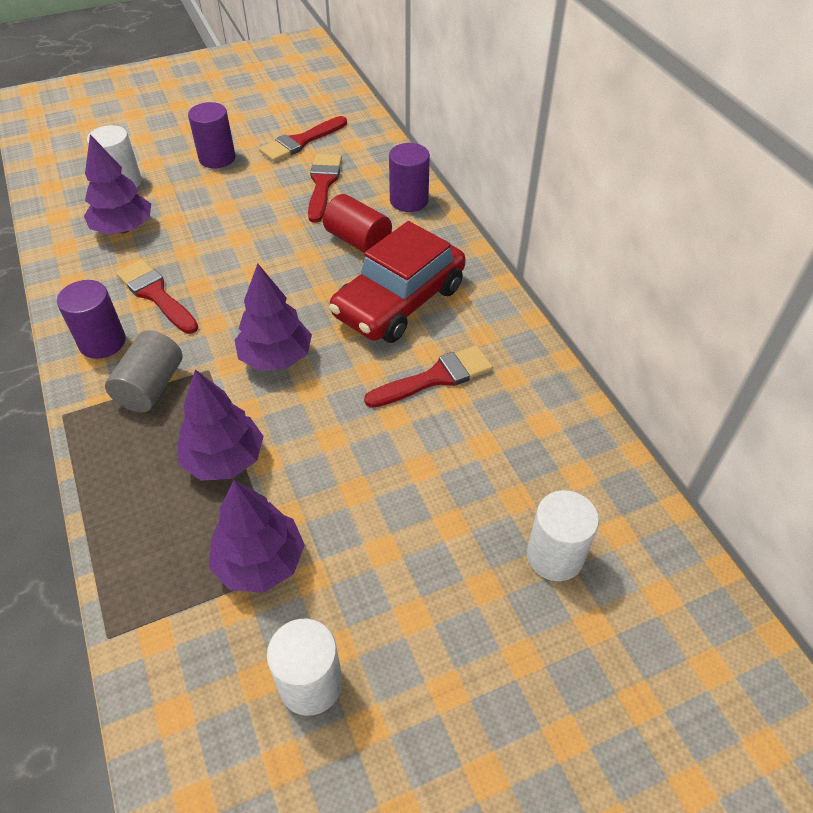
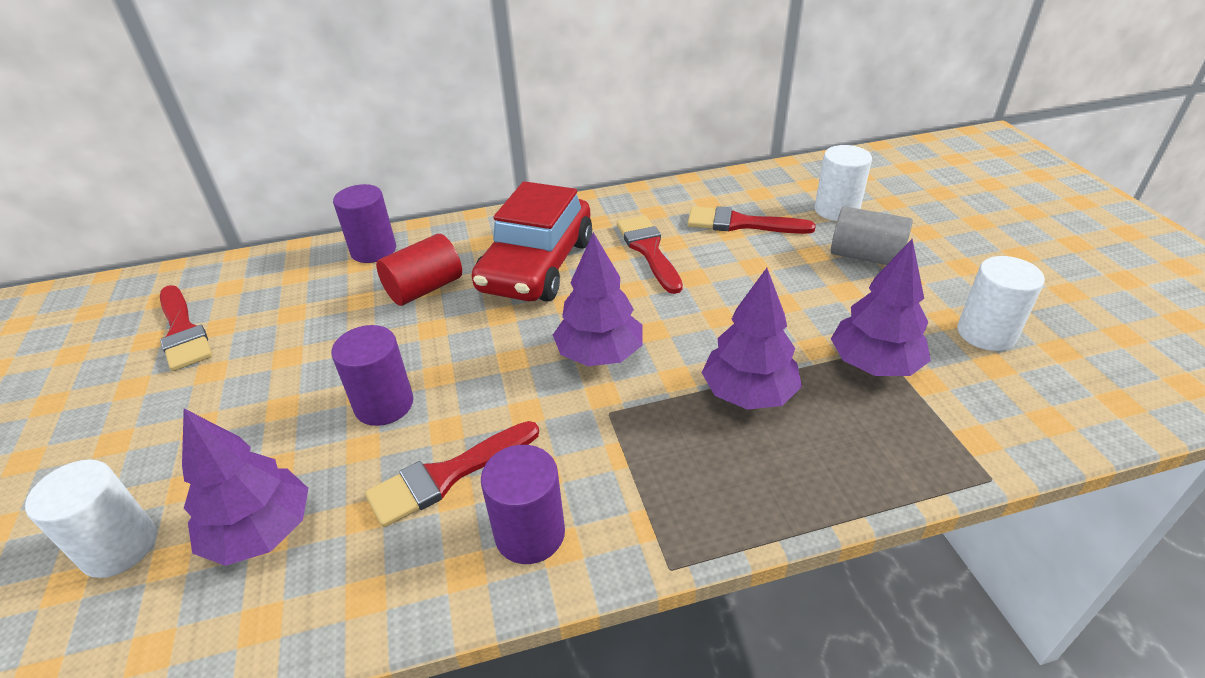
camera: 80 degrees left, 10 degrees down
grey cylinder [105,330,182,412] -> grey cylinder moved to [831,206,913,265]
purple cylinder [188,102,236,168] -> purple cylinder moved to [331,325,413,426]
red brush [308,154,342,223] -> red brush moved to [687,206,816,234]
red car [329,221,466,343] -> red car turned 60 degrees clockwise [472,181,592,302]

